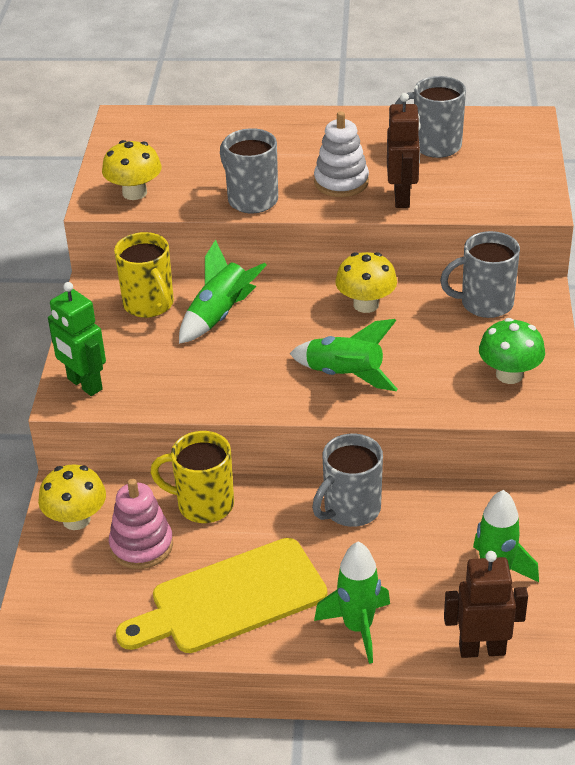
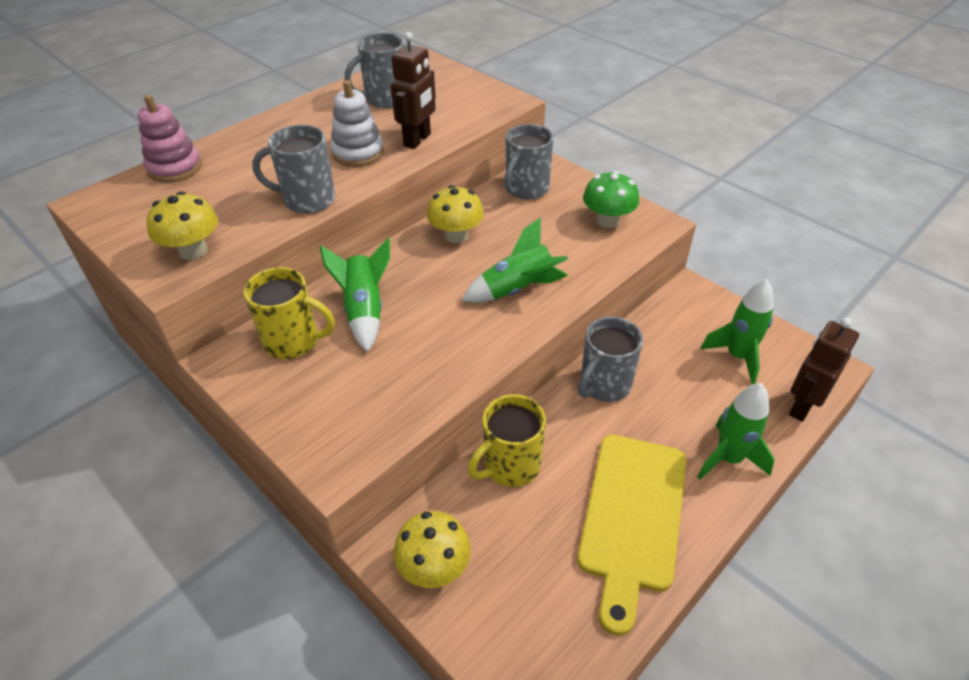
camera: 50 degrees left, 5 degrees up
green robot [48,282,106,396] -> none
pink stacking toy [109,479,173,569] -> pink stacking toy moved to [138,95,202,182]
grey mug [312,434,383,527] -> grey mug turned 45 degrees clockwise [578,317,643,402]
brown robot [387,93,421,208] -> brown robot turned 75 degrees clockwise [391,32,436,149]

